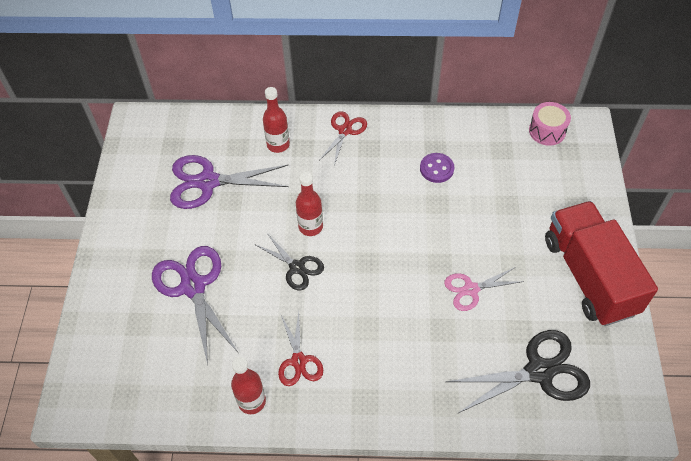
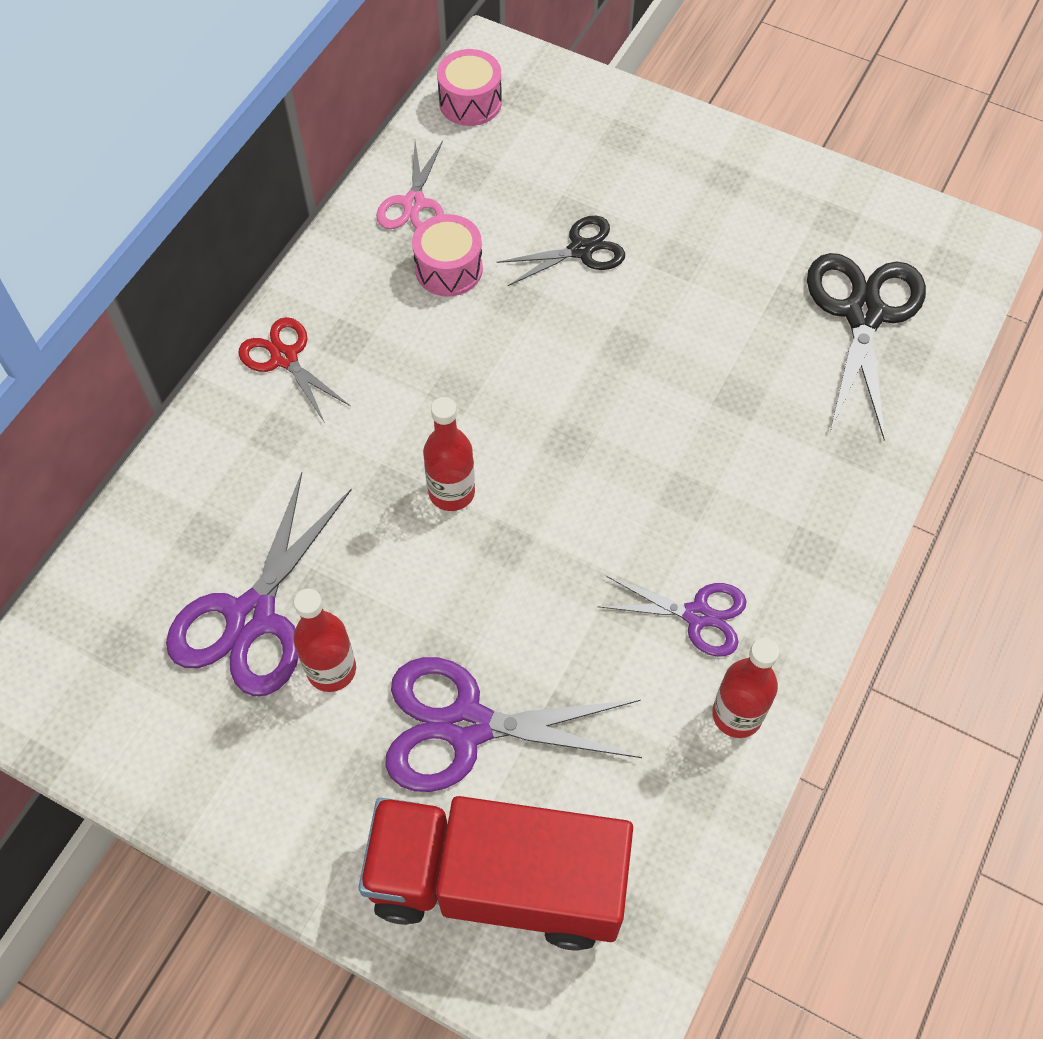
camera: 65 degrees left, 5 degrees up
black scissors [254,232,324,291] -> black scissors moved to [497,216,625,286]
red bottle [263,87,290,153] -> red bottle moved to [293,589,356,692]
red scissors [278,312,323,386] -> purple scissors [597,575,747,657]
purple button [420,153,454,183] -> pink drum [412,214,483,297]
pink scissors [444,267,524,311] -> pink scissors moved to [376,141,444,229]
red truck [545,201,658,326] -> red truck moved to [358,796,633,951]

